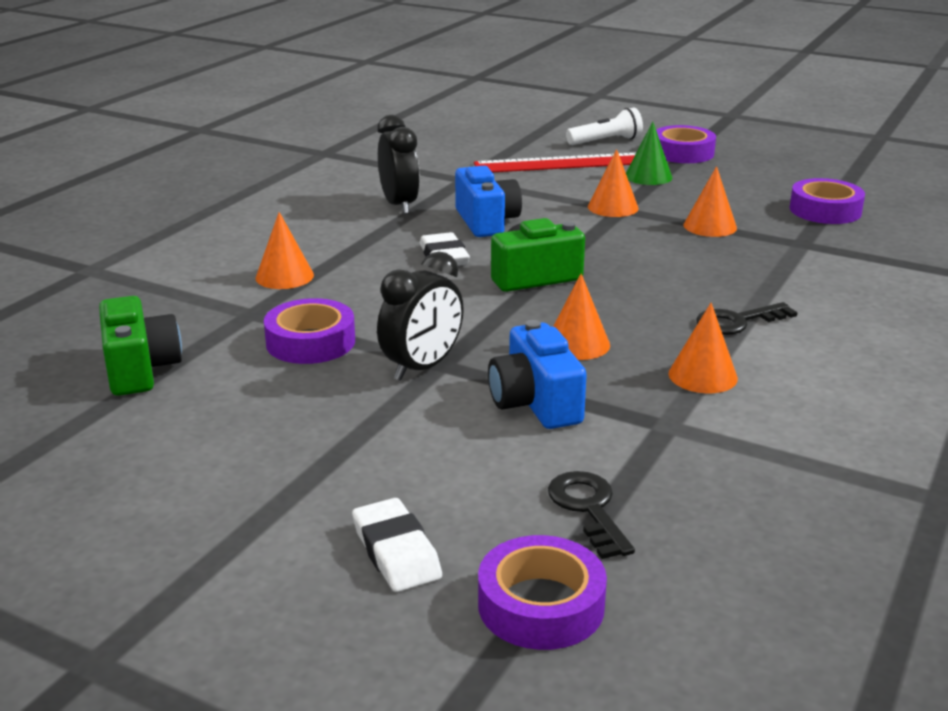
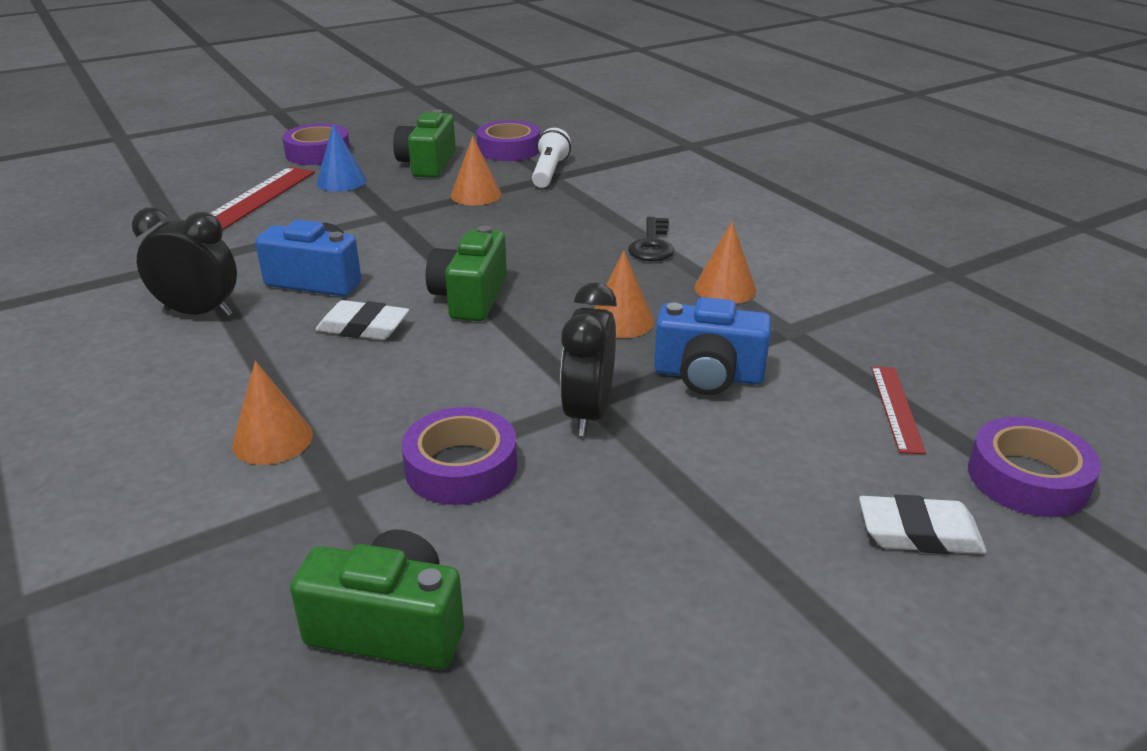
camera: 60 degrees left, 5 degrees up
black clock [377,251,464,381] -> black clock turned 150 degrees counterclockwise [560,282,617,436]
black key [548,471,635,559] -> red ruler [871,366,926,454]
white flashlight [566,108,643,145] -> white flashlight moved to [532,128,571,188]
orange cone [588,149,639,217] -> none
green cone [626,122,672,185] -> blue cone [317,124,367,192]
none -> green camera [393,109,456,178]

